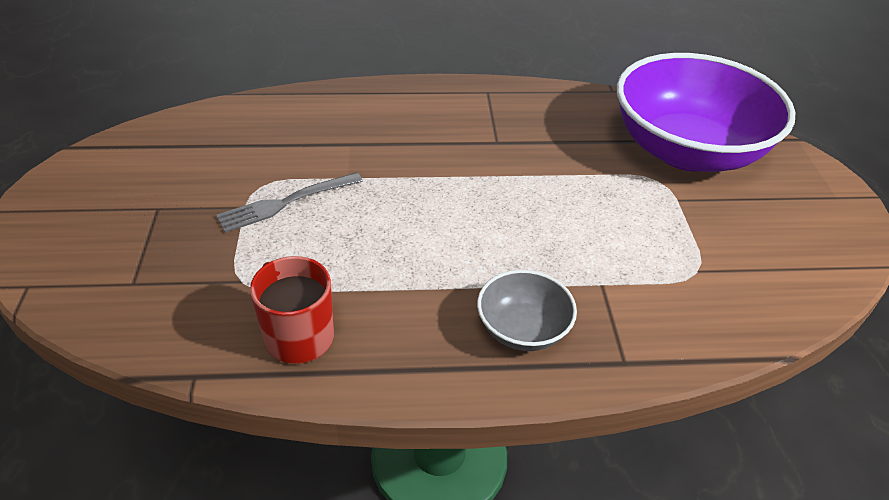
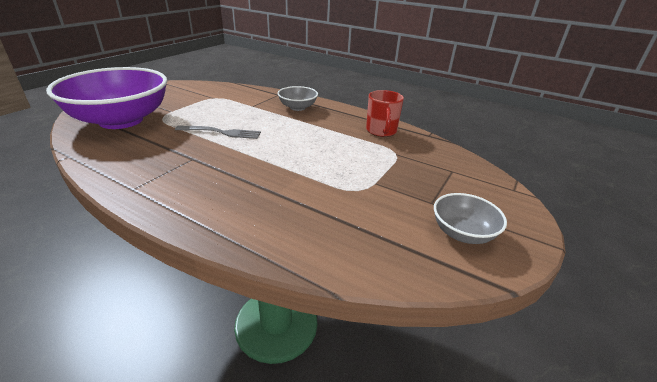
camera: 145 degrees left, 10 degrees down
grey fork [216,172,363,233] -> grey fork moved to [175,126,261,139]
none -> grey bowl [434,193,507,244]

